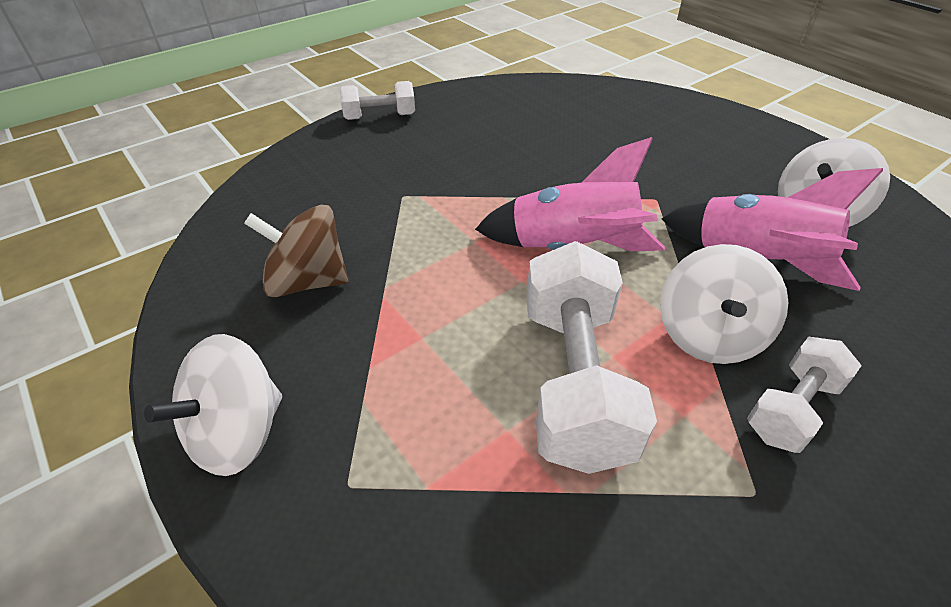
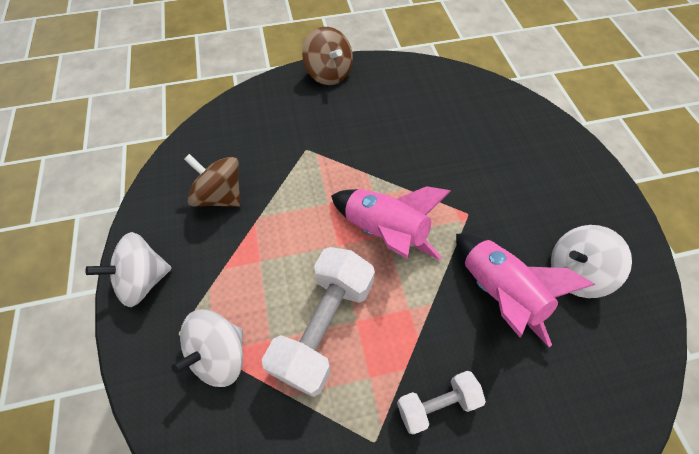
camera: 25 degrees right, 15 degrees up
white dumbbell [339,81,415,120] -> brown spinning top [302,27,353,85]
white spinning top [660,244,788,364] -> white spinning top moved to [172,309,243,387]

